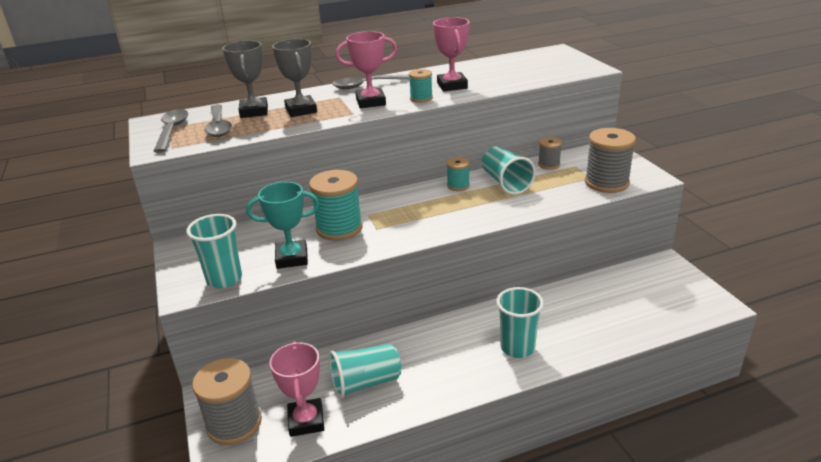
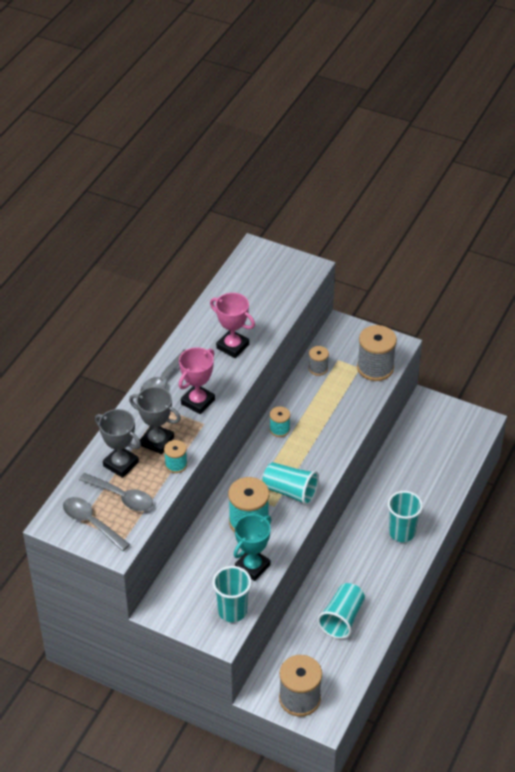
camera: 45 degrees left, 15 degrees up
pink trophy [269,341,324,437] -> none
turquoise spool [409,69,433,103] -> turquoise spool moved to [164,440,187,473]
turquoise cup [482,146,536,195] -> turquoise cup moved to [263,462,319,506]

